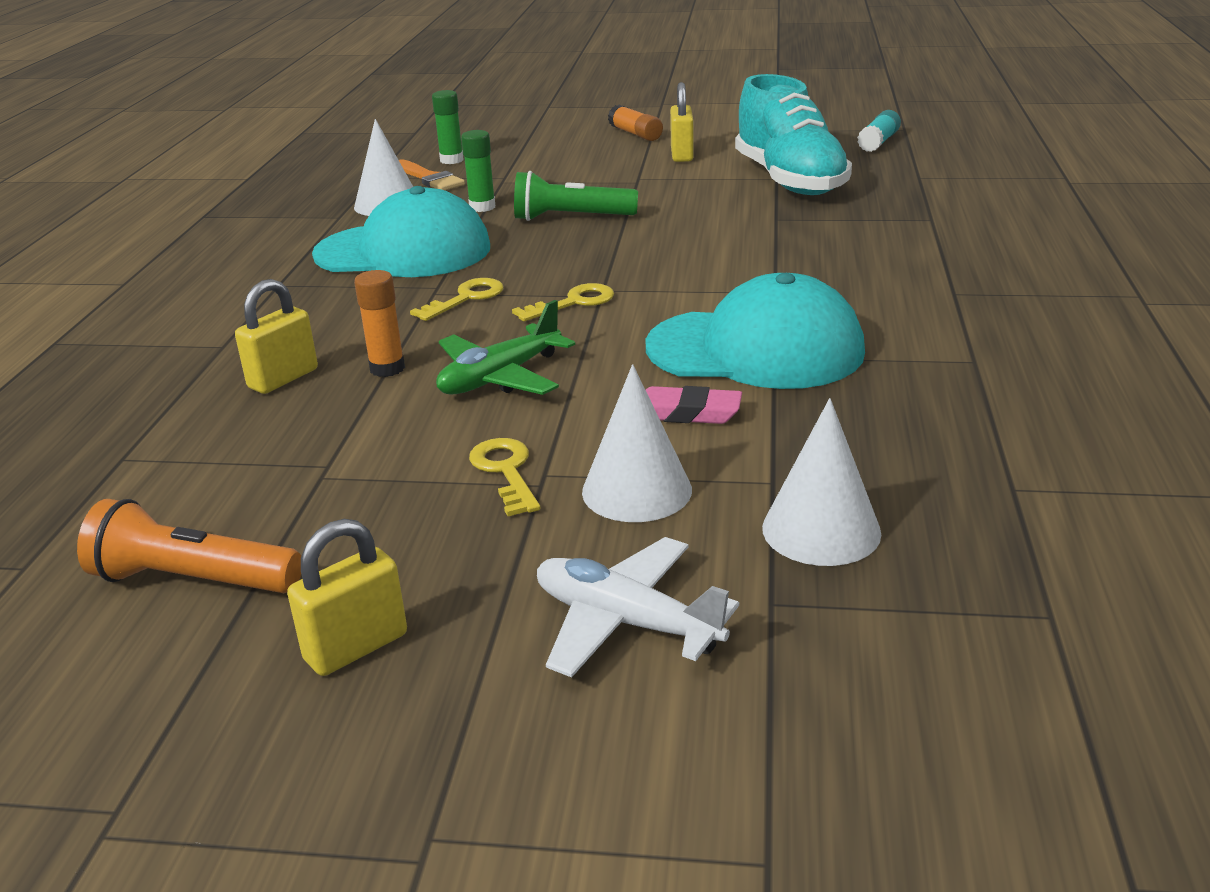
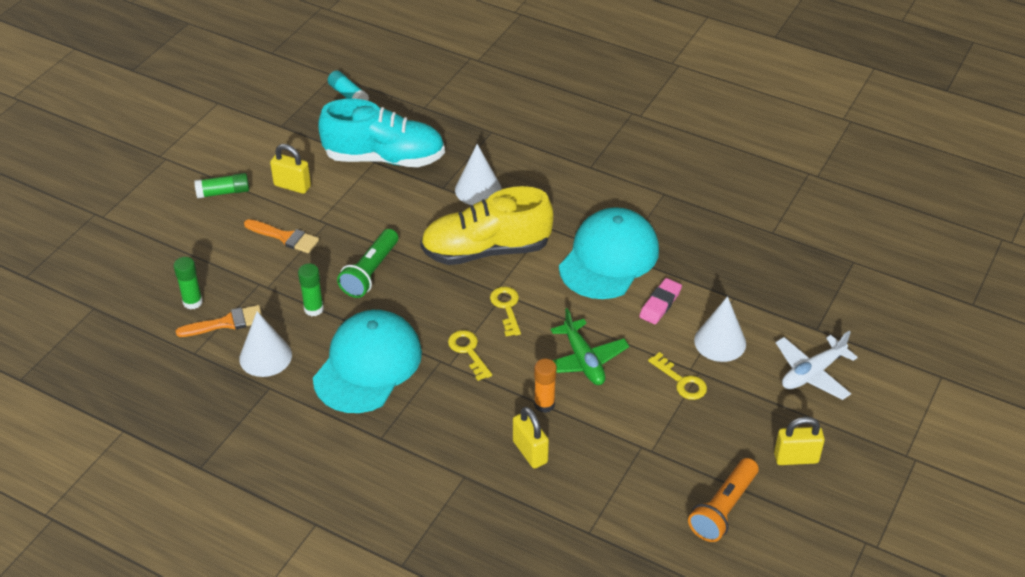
camera: 70 degrees left, 15 degrees up
yellow padlock [287,519,407,676] -> yellow padlock turned 75 degrees counterclockwise [774,417,825,465]
yellow key [469,438,540,516] -> yellow key turned 135 degrees counterclockwise [648,352,707,400]
orange glue stick [608,105,663,141] -> green glue stick [194,173,249,199]
white cone [762,398,881,566] -> white cone moved to [455,144,502,205]
none -> orange brush [244,219,319,253]
none -> yellow shoe [420,186,553,265]

